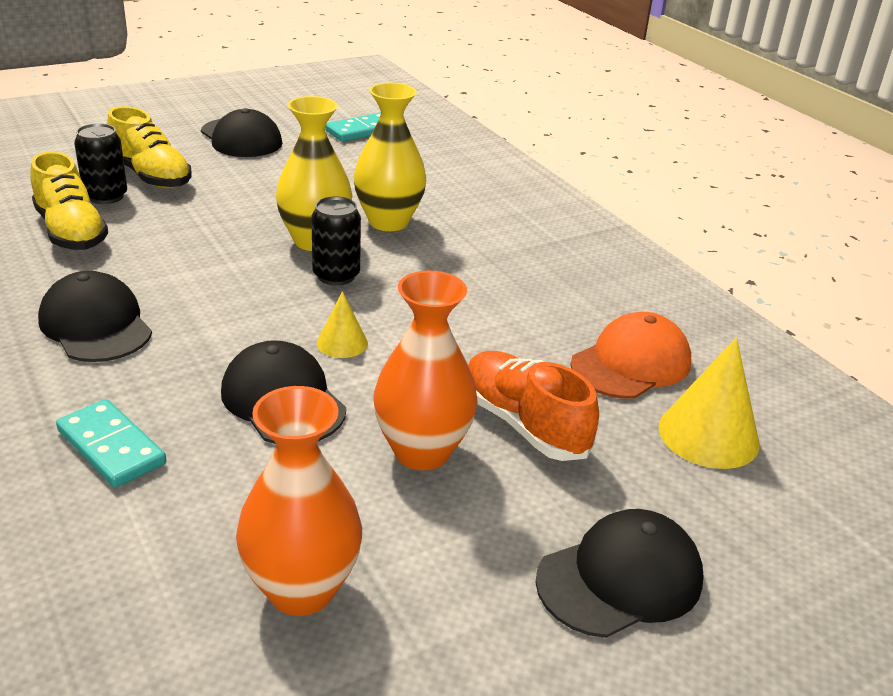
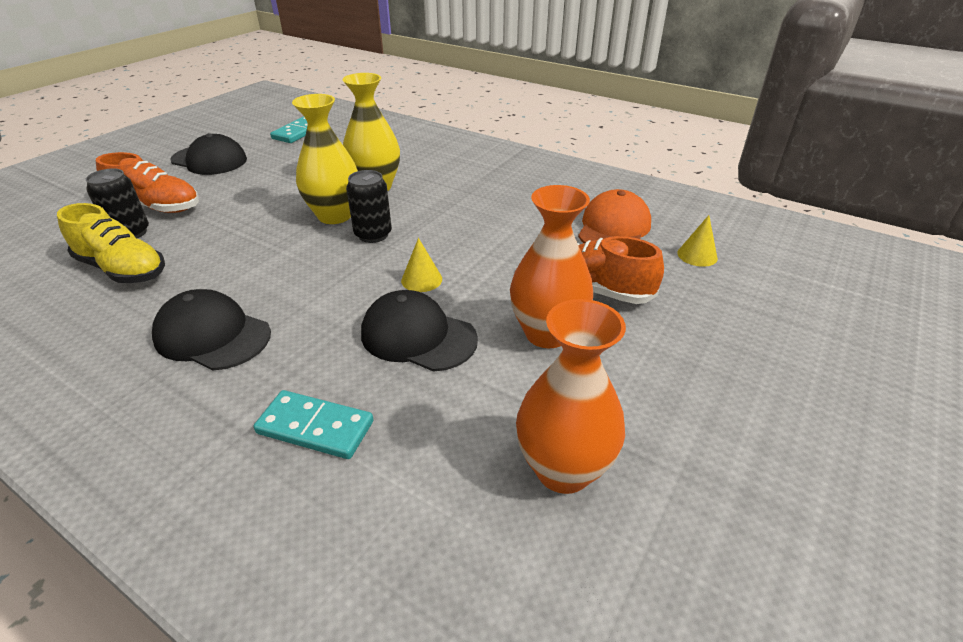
camera: 25 degrees left, 5 degrees up
yellow shoe [107,106,192,188] -> orange shoe [95,152,199,213]
black cap [535,509,704,638] -> none
yellow cone [659,337,759,469] -> yellow cone [677,215,718,267], size x0.56

